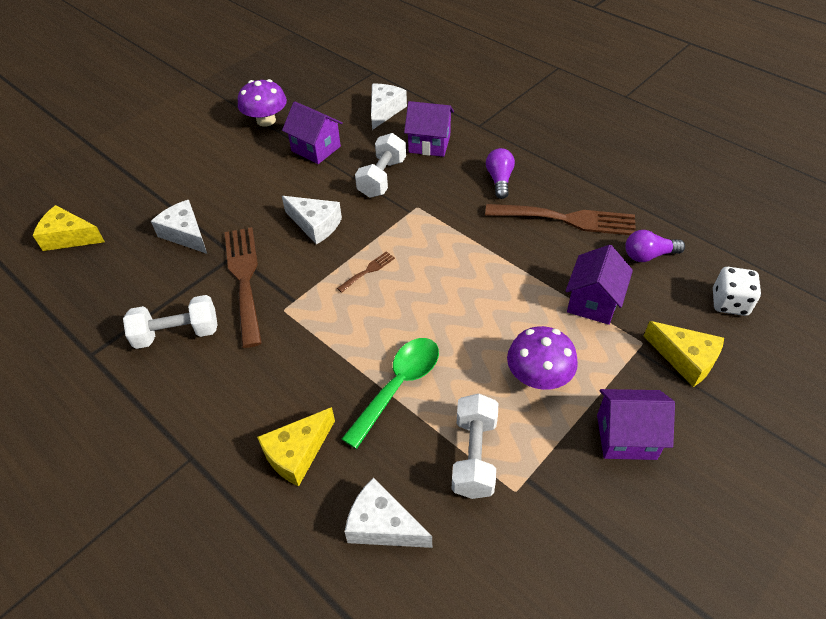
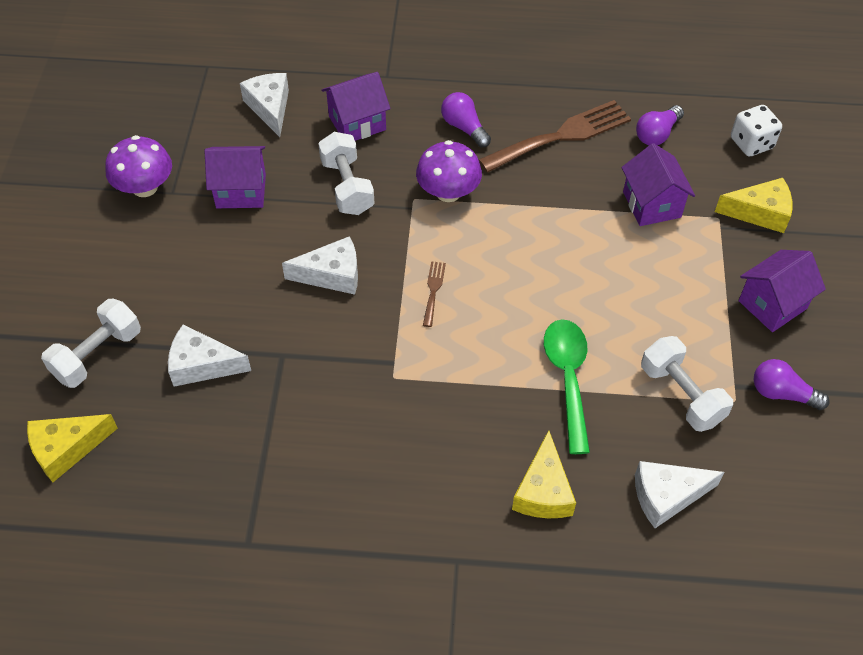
camera: 40 degrees left, 5 degrees up
white dumbbell [123,295,218,349] -> white dumbbell moved to [41,299,141,388]
brown fork [225,227,262,348] -> none
purple mushroom [507,326,578,390] -> purple mushroom moved to [416,140,482,202]
none -> purple light bulb [754,359,830,410]

